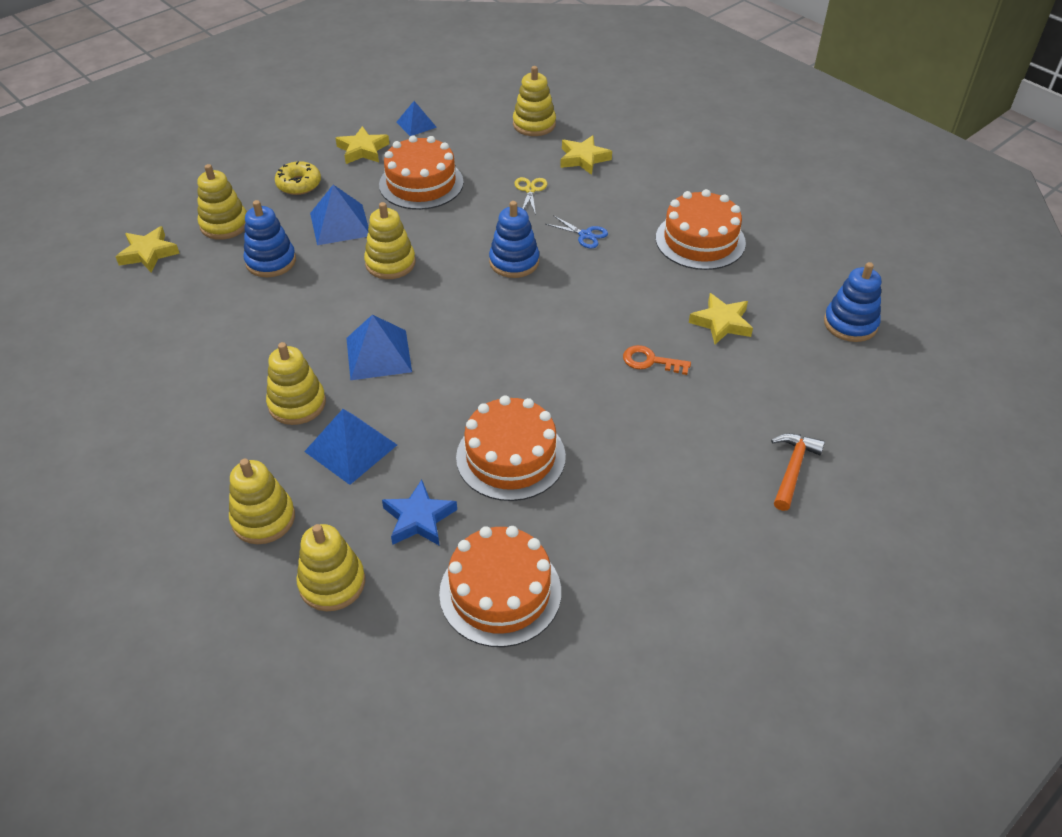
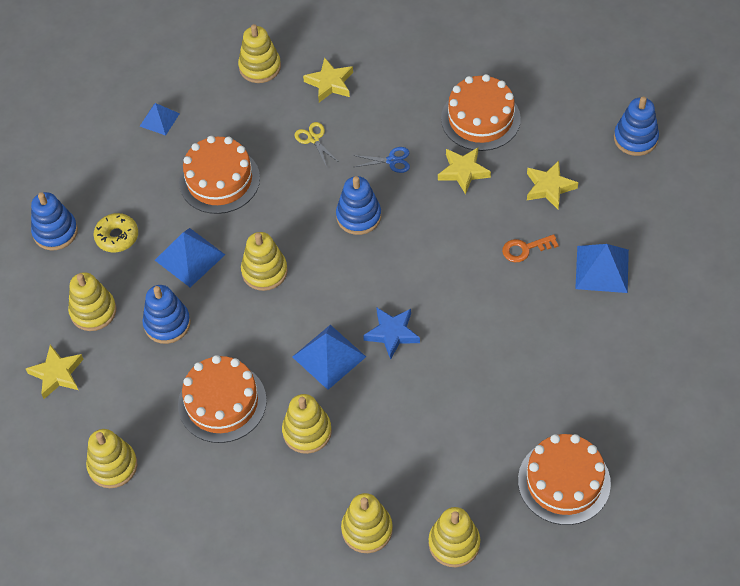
camera: 30 degrees left, 10 degrees up
blue pyramid [304,409,397,485] -> blue pyramid moved to [575,244,629,293]
yellow star [336,126,389,164] -> yellow star moved to [438,148,491,195]
blue star [382,479,457,545] -> blue star moved to [363,307,420,360]
orange cake [456,396,566,501] -> orange cake moved to [178,355,267,443]
orange hammer [771,433,825,511] -> none
none -> blue stacking toy [31,192,78,250]
none -> yellow stacking toy [86,429,137,488]

